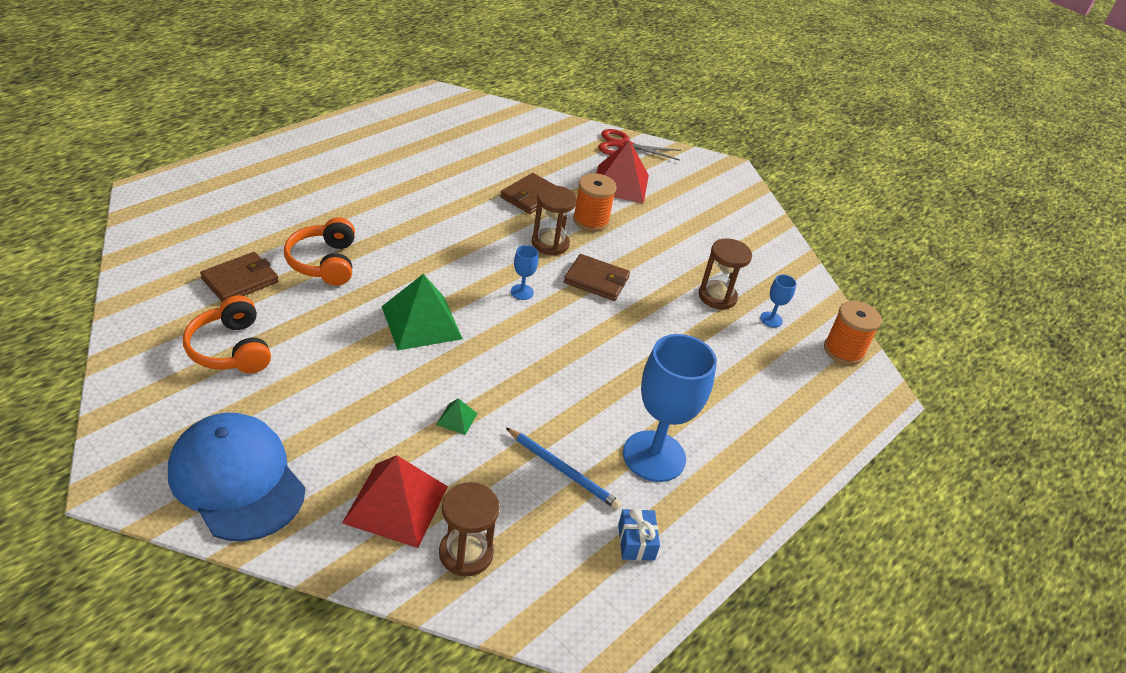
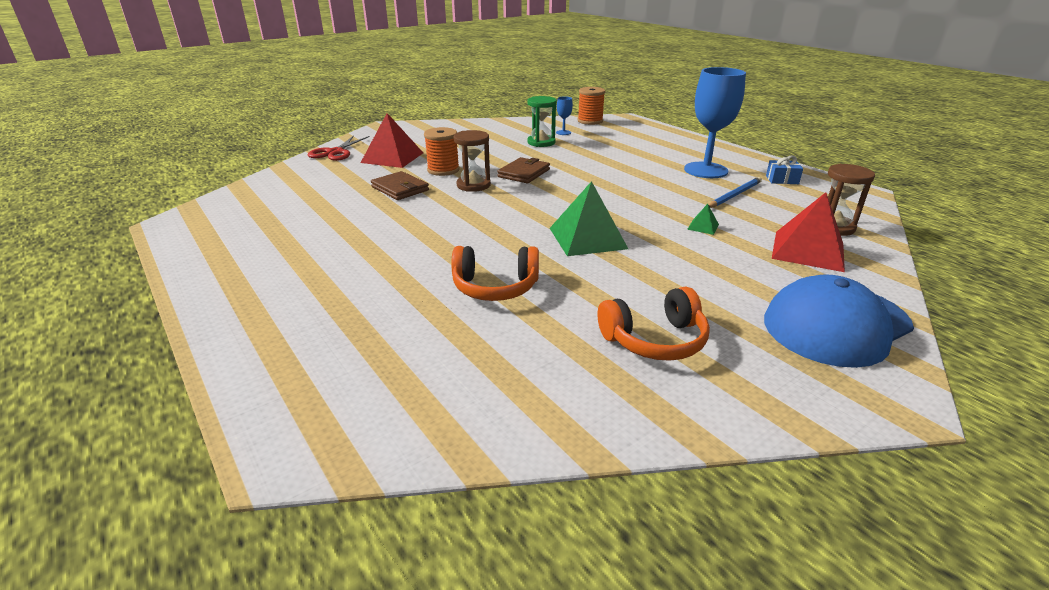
camera: 75 degrees left, 10 degrees down
brown wallet [200,252,279,302] -> none
blue goblet [511,245,538,300] -> none
brown hourglass [699,238,752,310] -> green hourglass [527,96,557,147]

